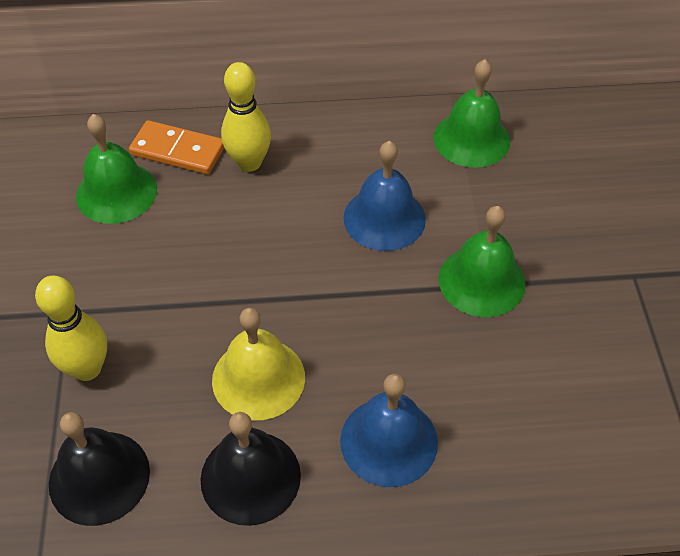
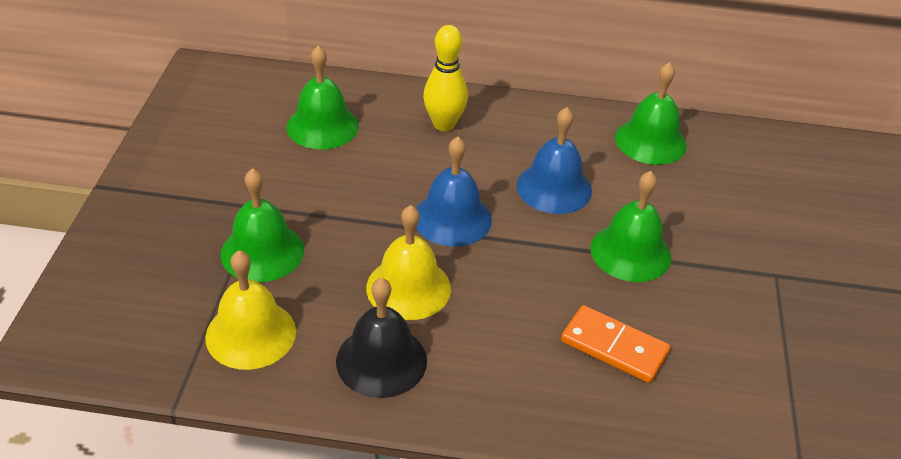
camera: 10 degrees right, 10 degrees down
yellow bowling pin [35,276,107,381] -> green bell [220,168,304,282]
black bell [49,412,150,526] -> yellow bell [205,250,296,370]
orange domino [129,120,224,174] -> orange domino moved to [561,305,670,383]
blue bell [340,374,438,487] -> blue bell moved to [416,137,492,247]

